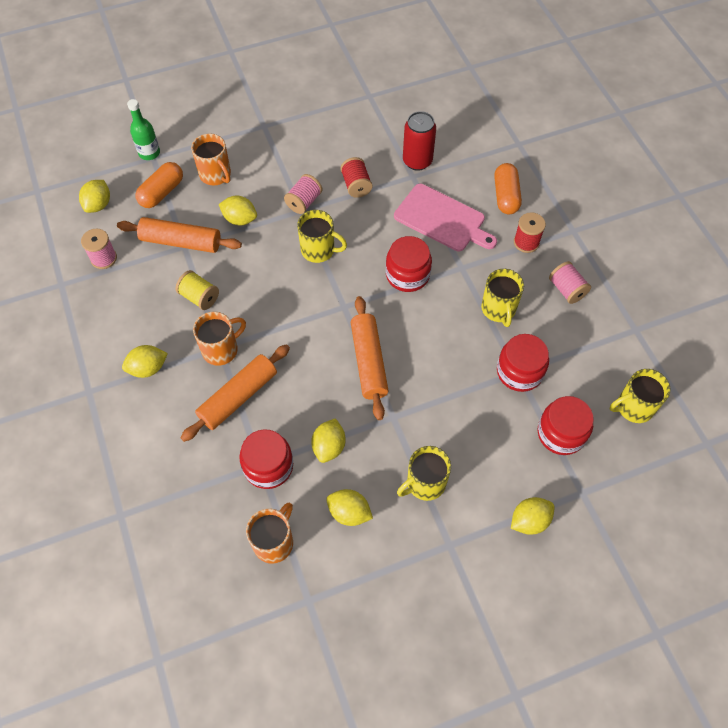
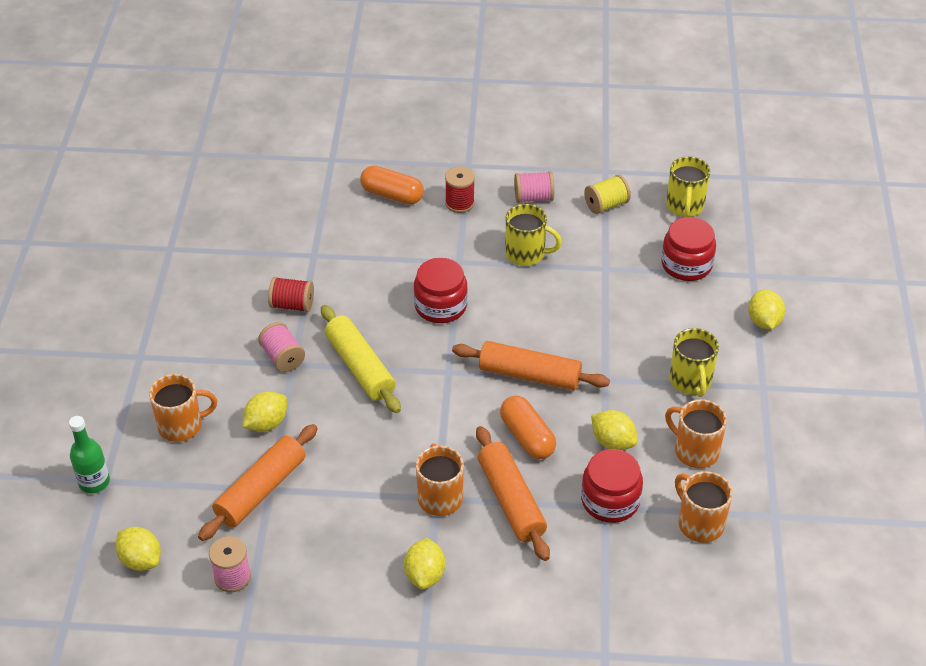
camera: 65 degrees left, 15 degrees down
orange capsule [135,162,183,208] -> orange capsule moved to [500,396,556,459]
yellow spool [176,270,219,310] -> yellow spool moved to [584,175,631,214]
yellow mug [297,210,347,263] -> yellow rolling pin [321,305,401,413]
yellow lemon [326,489,373,526] -> orange mug [665,399,727,468]
pink cutting board [394,184,497,251] -> none
red can [403,111,436,171] -> none
red jar [497,334,549,392] -> none

